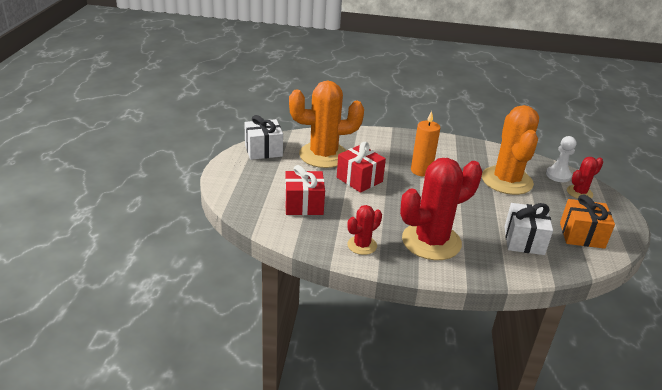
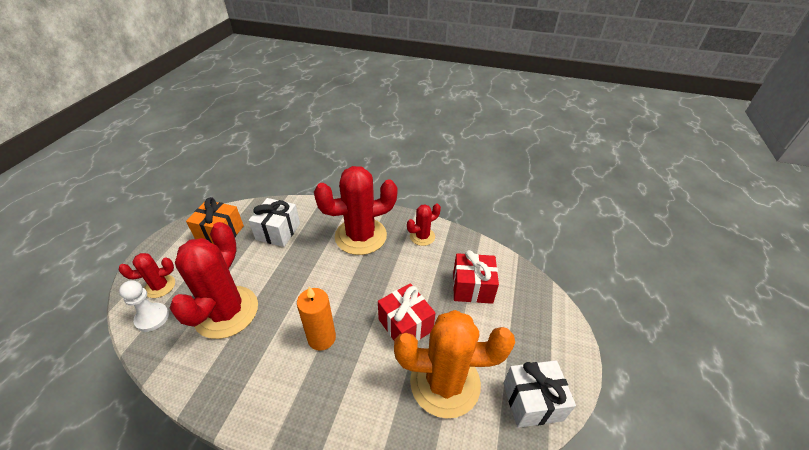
camera: 170 degrees left, 10 degrees up
orange cactus [482,105,539,195] -> red cactus [170,222,258,339]

